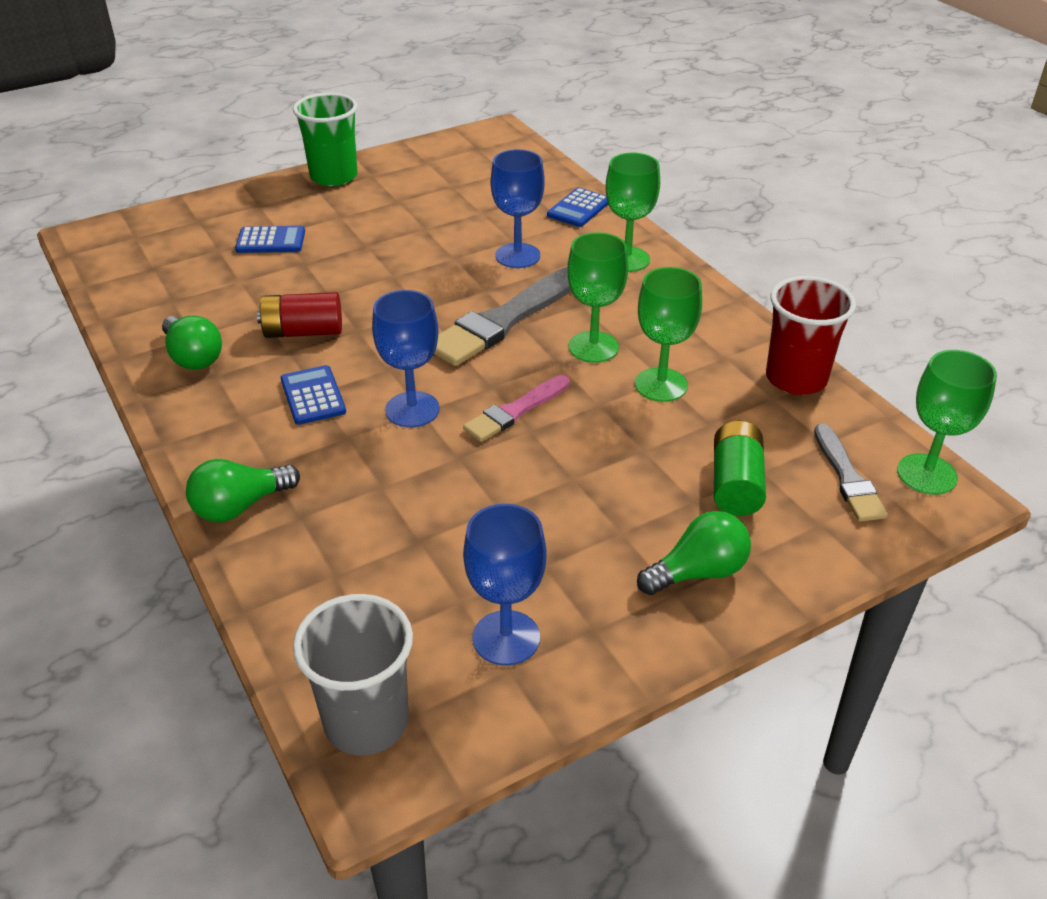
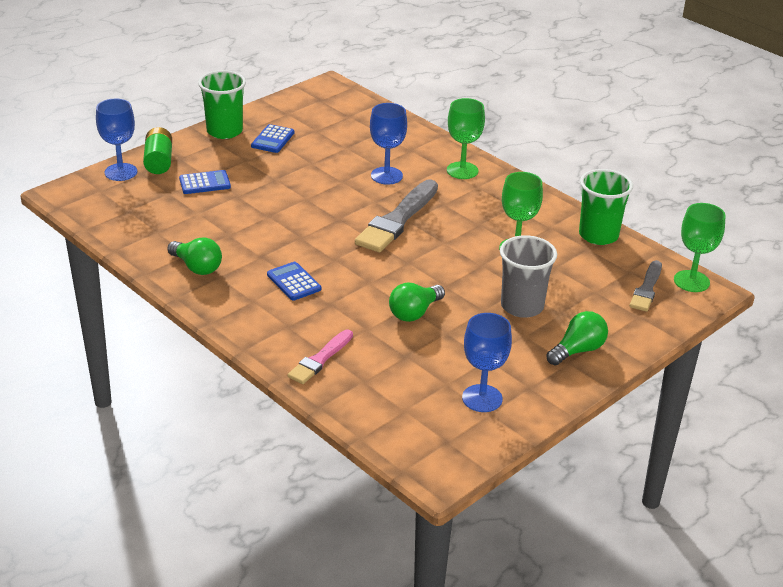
camera: 15 degrees left, 5 degrees down
green light bulb [186,459,300,522] -> green light bulb moved to [389,283,445,322]
red battery [257,292,342,338] -> none
grey cup [293,594,413,756] -> grey cup moved to [500,235,557,318]
blue goblet [372,290,440,427] -> blue goblet moved to [96,99,137,181]
pink brush [463,375,570,442] -> pink brush moved to [287,329,353,384]
blue calculator [547,188,608,227] -> blue calculator moved to [251,124,294,153]
green goblet [567,232,629,363] -> none
green battery [714,421,766,516] -> green battery moved to [143,127,172,174]
red cup [766,276,856,395] -> green cup [579,169,633,245]
grey brush [814,424,888,522] -> grey brush turned 45 degrees clockwise [629,260,662,312]

